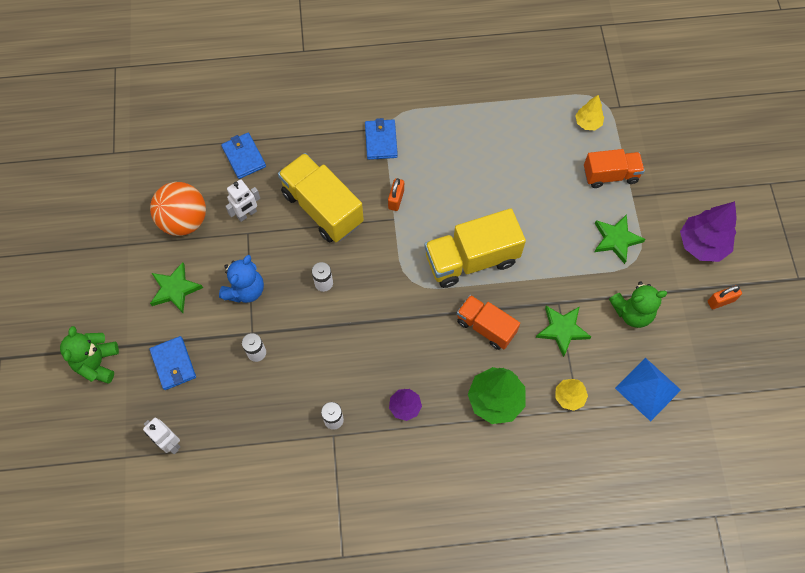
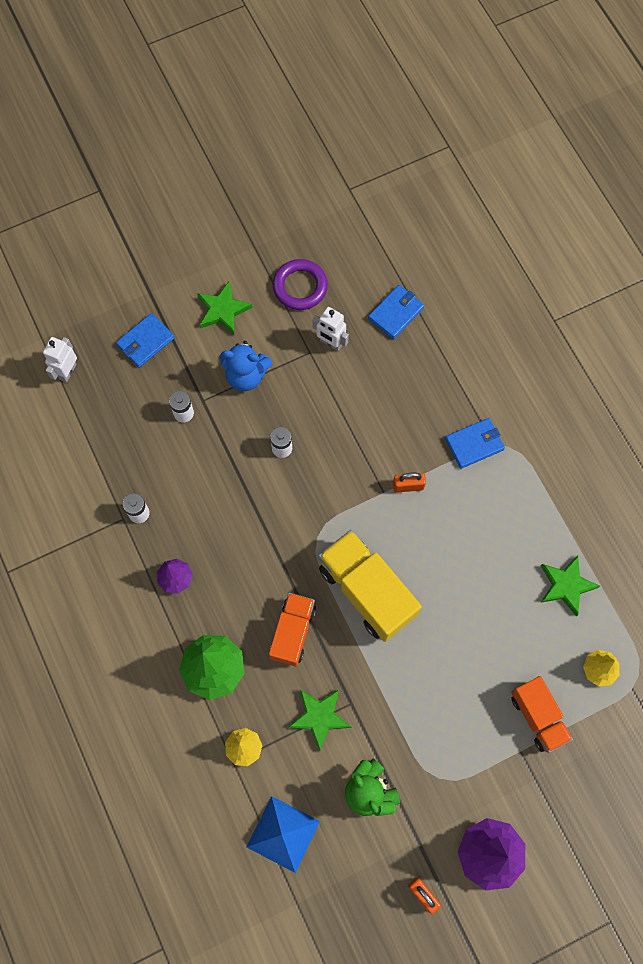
camera: 70 degrees right, 5 degrees up
green teddy bear [60,326,119,383] -> none
orange ball [150,182,206,236] -> purple ring [273,259,328,310]
yellow truck [278,153,364,242] -> none
green star [594,214,645,264] -> green star moved to [540,555,600,616]

